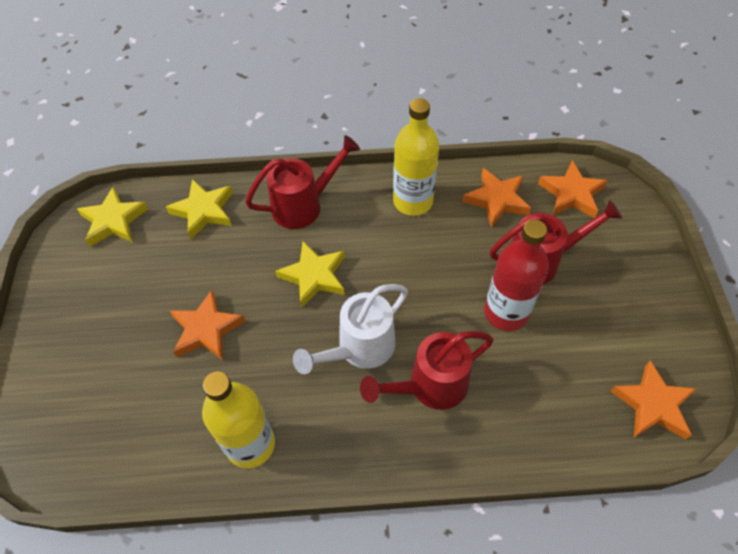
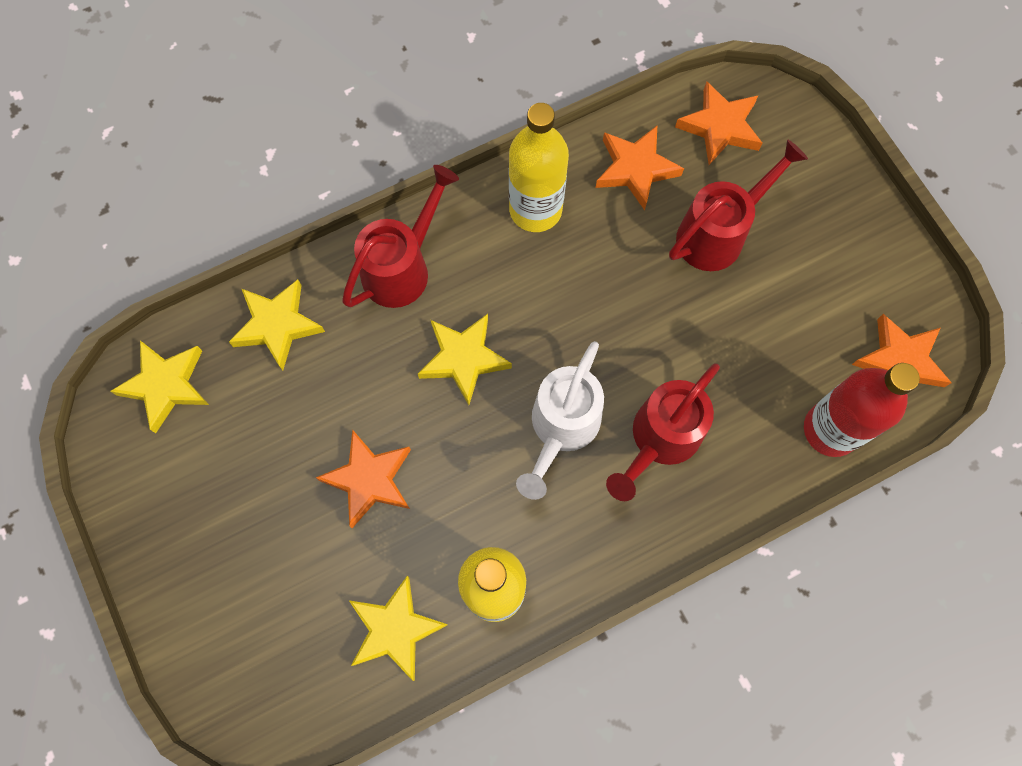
camera: 25 degrees left, 15 degrees up
red bottle [484,219,549,331] -> red bottle moved to [804,363,920,457]
none -> yellow star [349,576,448,681]

